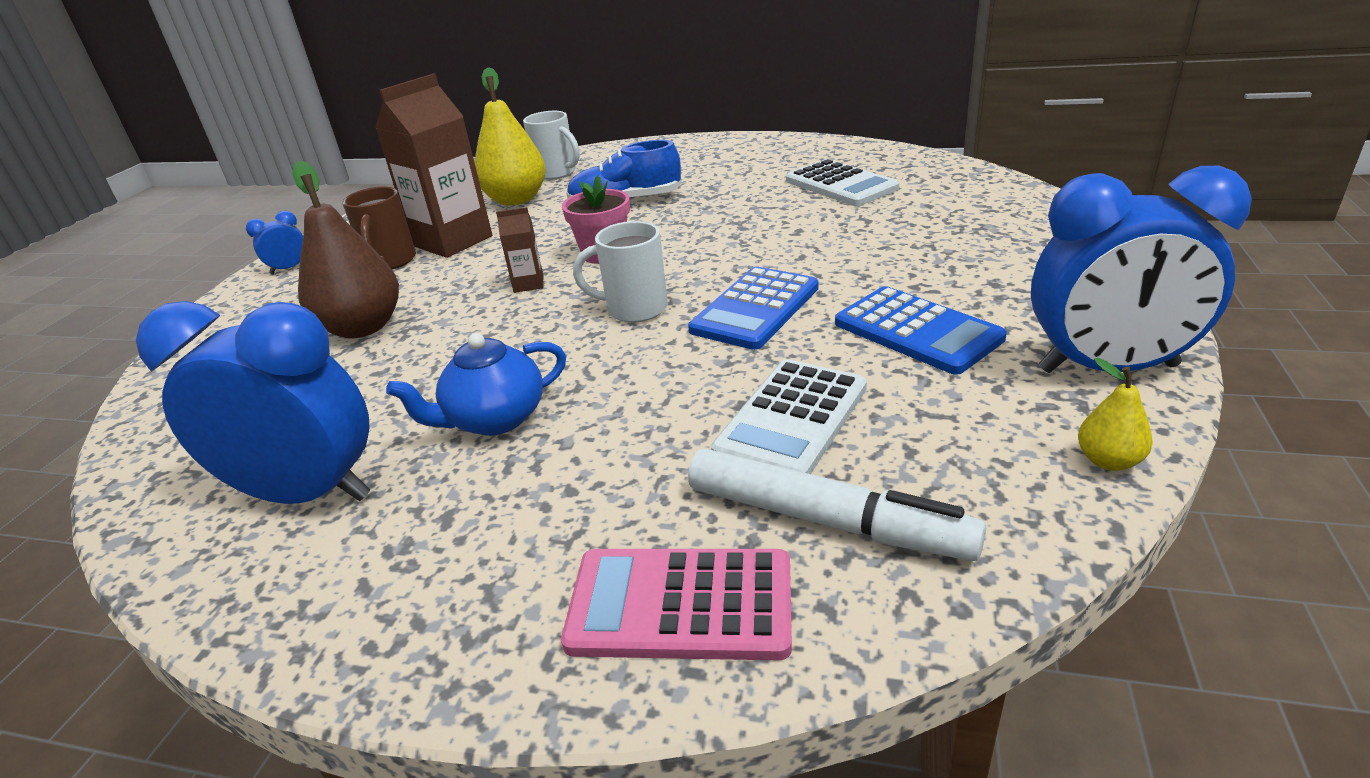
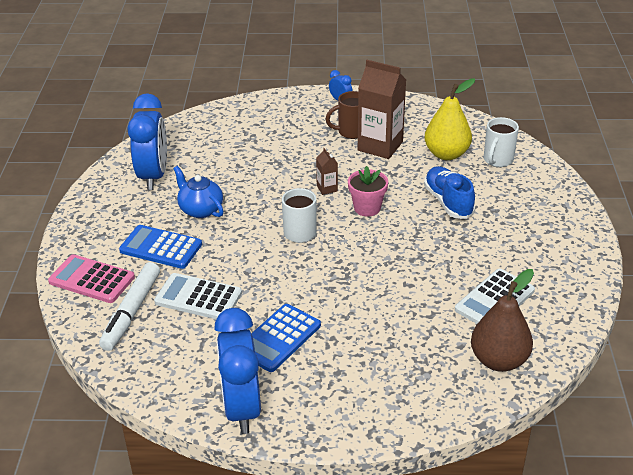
camera: 75 degrees right, 5 degrees up
brown pear [292,161,399,339] -> brown pear moved to [471,269,534,372]
pink calculator [561,549,792,660] -> pink calculator turned 60 degrees counterclockwise [48,254,135,303]
blue calculator [688,266,818,350] -> blue calculator moved to [119,225,202,269]
yellow pear [1078,358,1153,471] -> none

